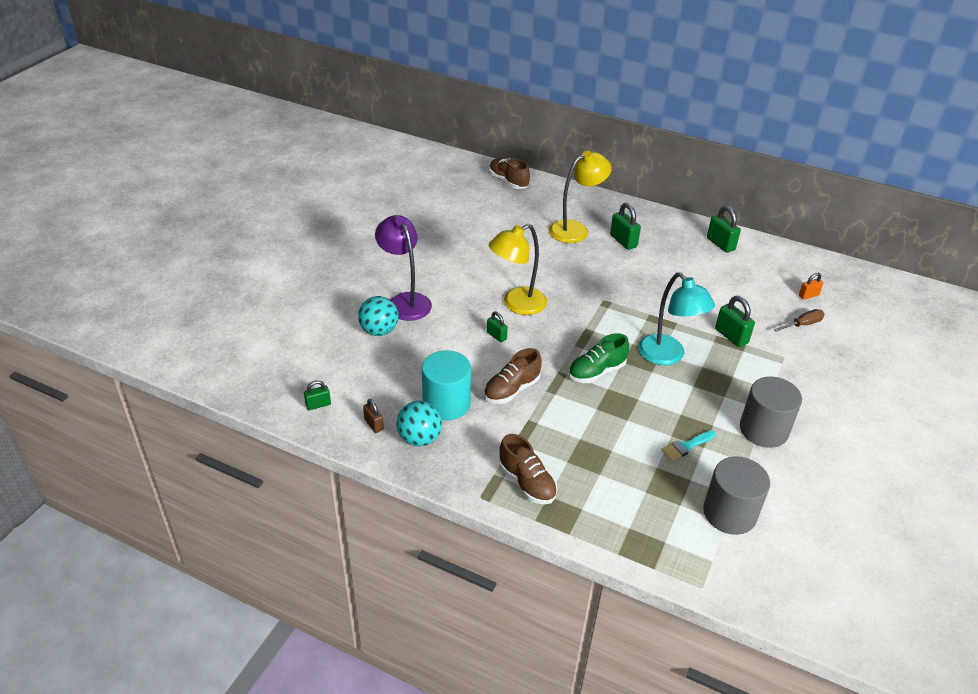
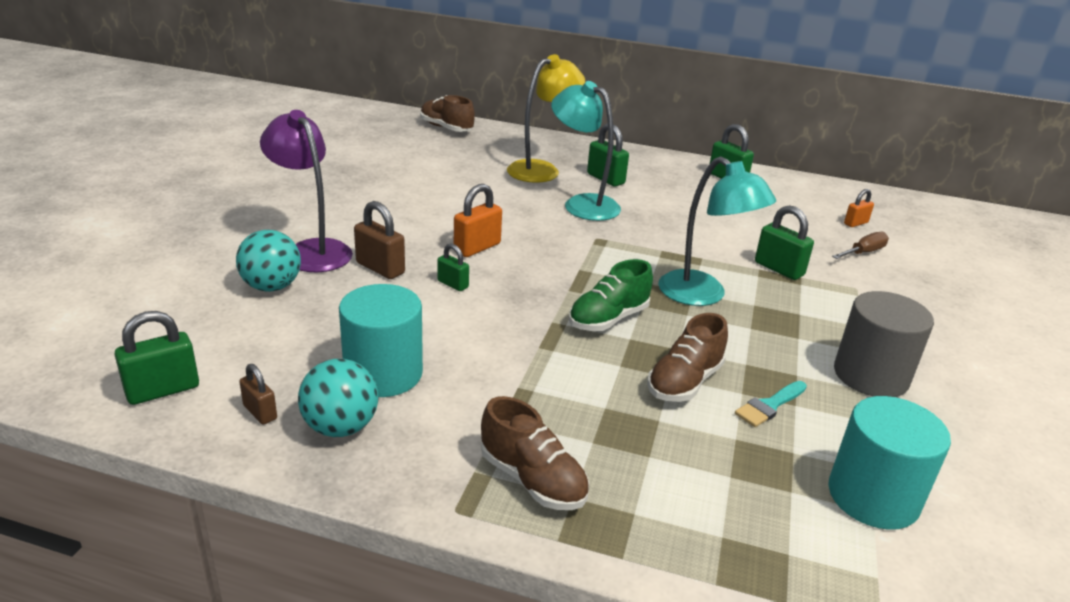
camera: 10 degrees left, 10 degrees down
green padlock [304,380,331,410] -> green padlock [114,311,199,405], size x1.64
brown shoe [484,348,542,404] -> brown shoe moved to [647,313,728,402]
yellow lamp [489,224,547,315] -> orange padlock [454,184,502,257]
grey cylinder [703,456,770,535] -> turquoise cylinder [828,396,951,530]
none -> brown padlock [354,201,405,279]
none -> turquoise lamp [551,81,621,221]

